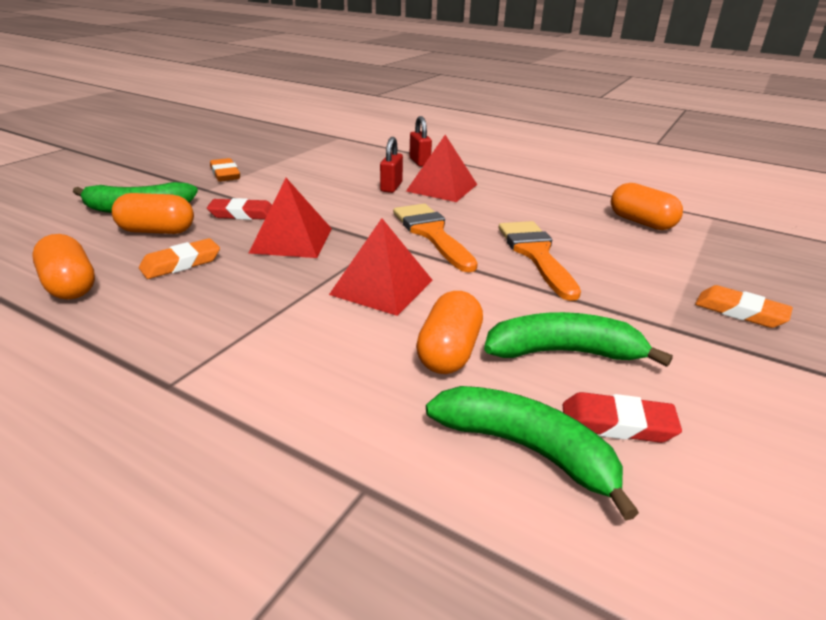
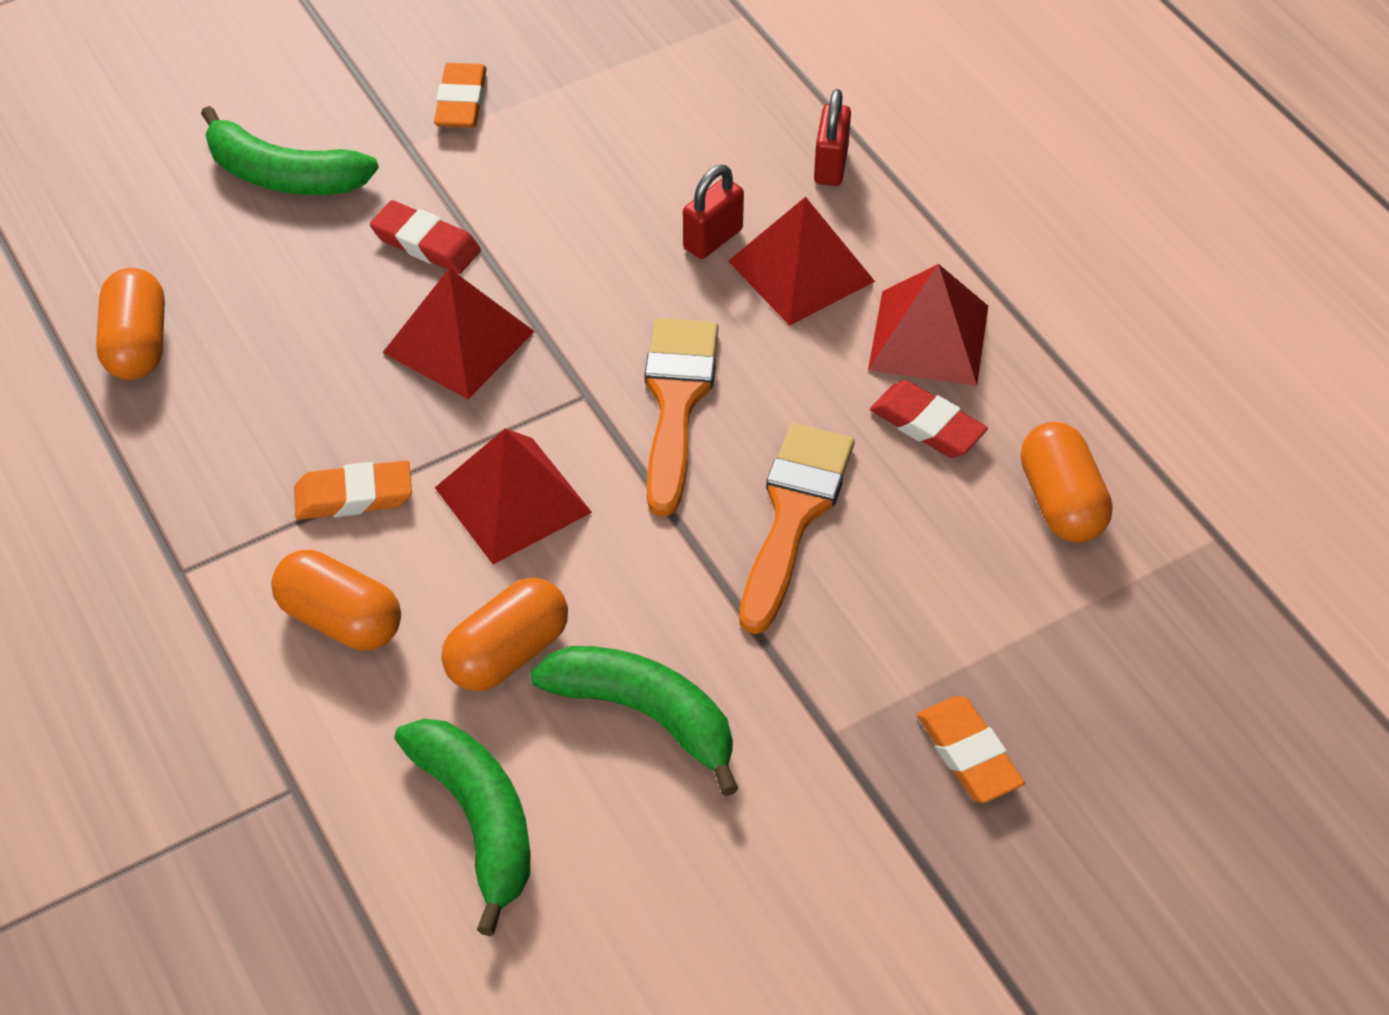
camera: 30 degrees right, 20 degrees up
orange capsule [112,193,194,234] -> orange capsule moved to [271,550,401,651]
orange eraser [139,238,220,279] -> orange eraser moved to [294,460,412,520]
red eraser [563,392,682,443] -> red eraser moved to [870,380,988,458]
none -> red pyramid [868,264,988,386]

